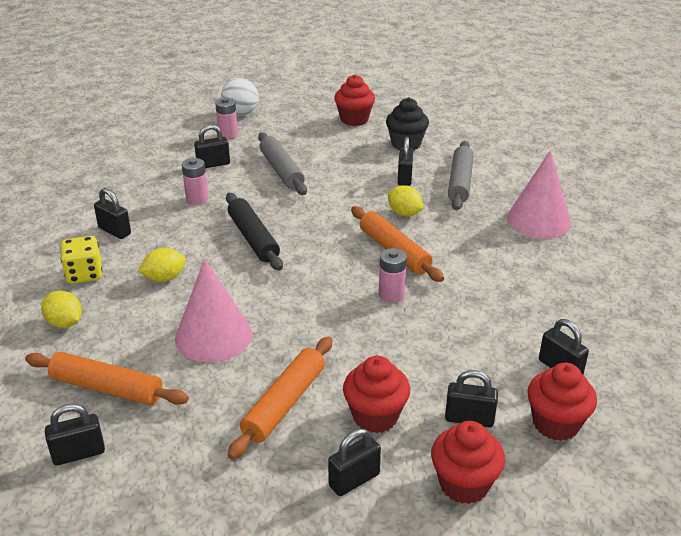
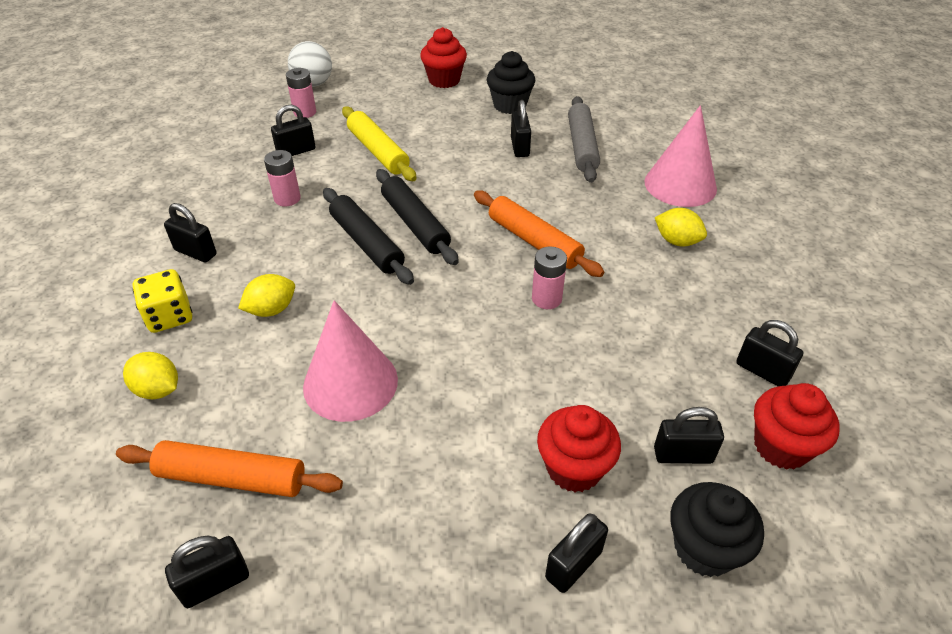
camera: 10 degrees left, 10 degrees up
orange rolling pin [228,336,333,460] -> none
grey rolling pin [258,132,307,195] -> yellow rolling pin [342,106,417,181]
yellow lemon [388,185,423,216] -> yellow lemon moved to [655,208,707,246]
red cupcake [431,421,505,504] -> black cupcake [670,482,764,577]
none -> black rolling pin [376,169,459,265]

